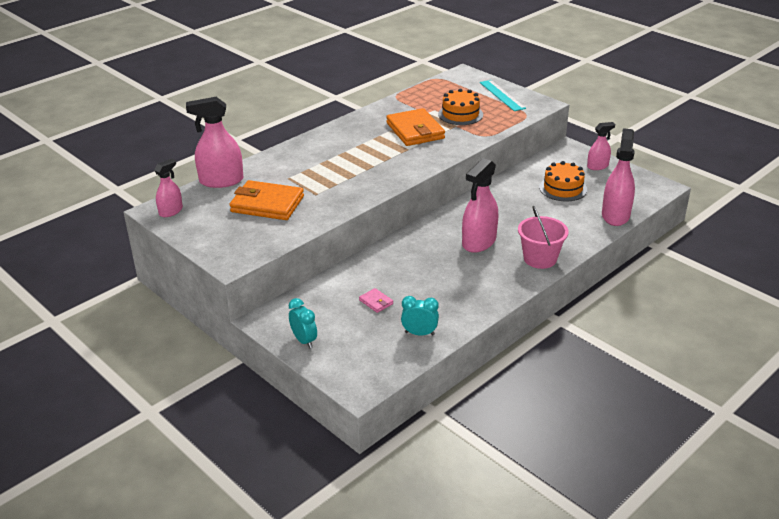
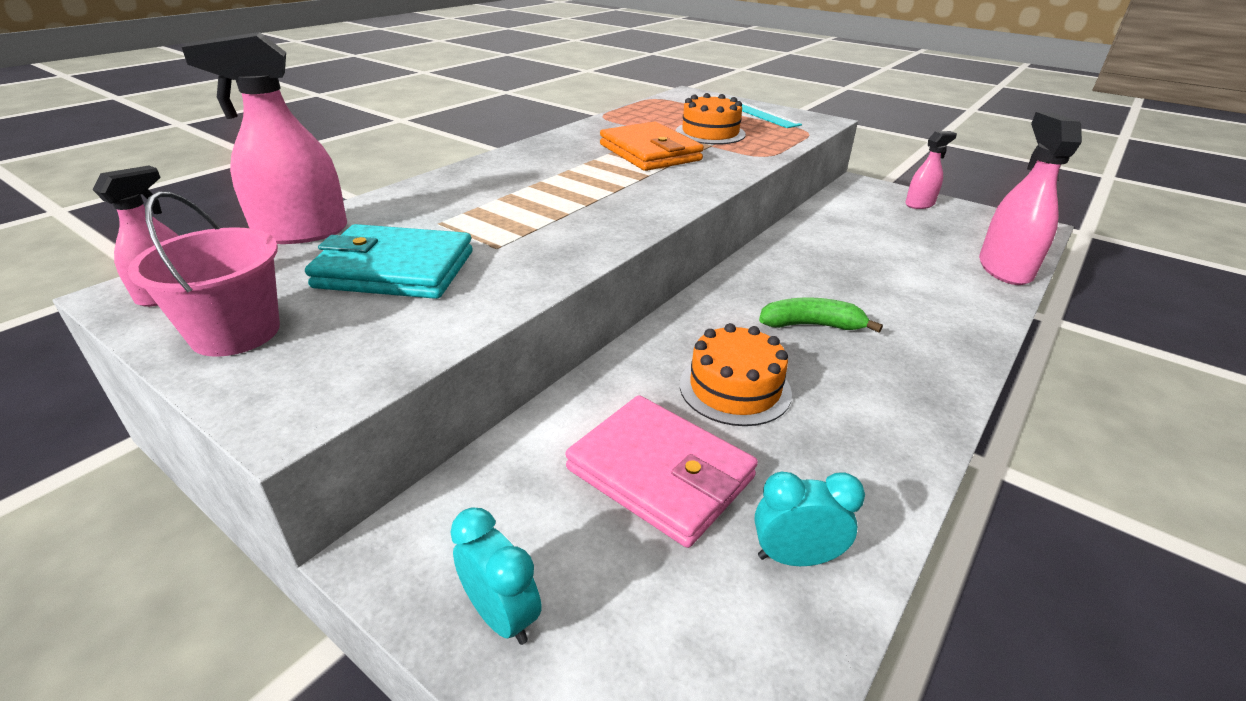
camera: 10 degrees left, 0 degrees up
orange wallet [229,180,304,220] -> turquoise wallet [305,224,473,299]
pink wallet [359,288,393,313] -> pink wallet [566,395,758,548], size x2.33
pink spray bottle [462,158,498,253] -> green banana [759,298,883,333]
pink bucket [518,206,569,269] -> pink bucket moved to [128,191,280,357]
orange cake [539,161,587,201] -> orange cake moved to [680,323,792,426]

